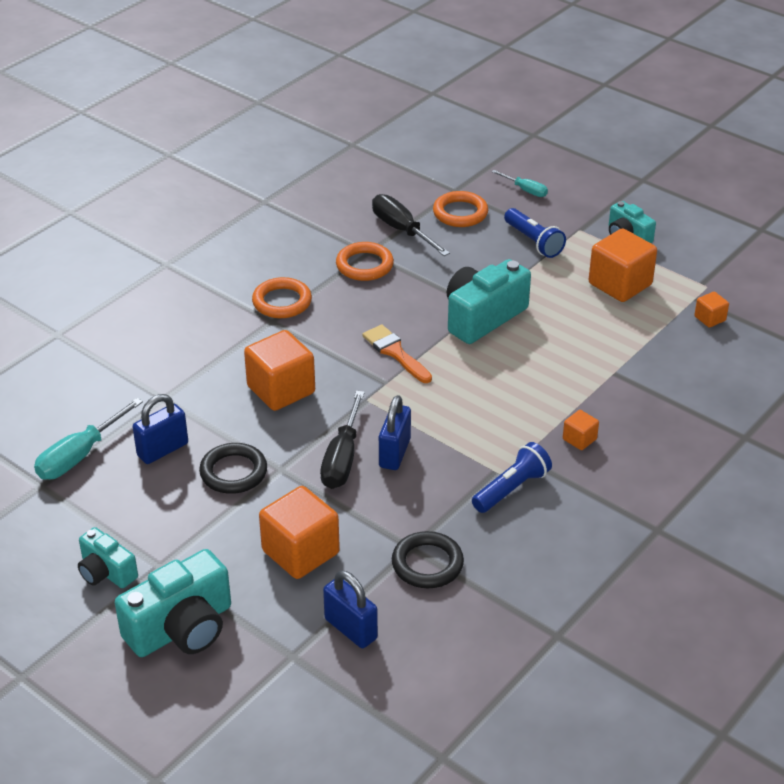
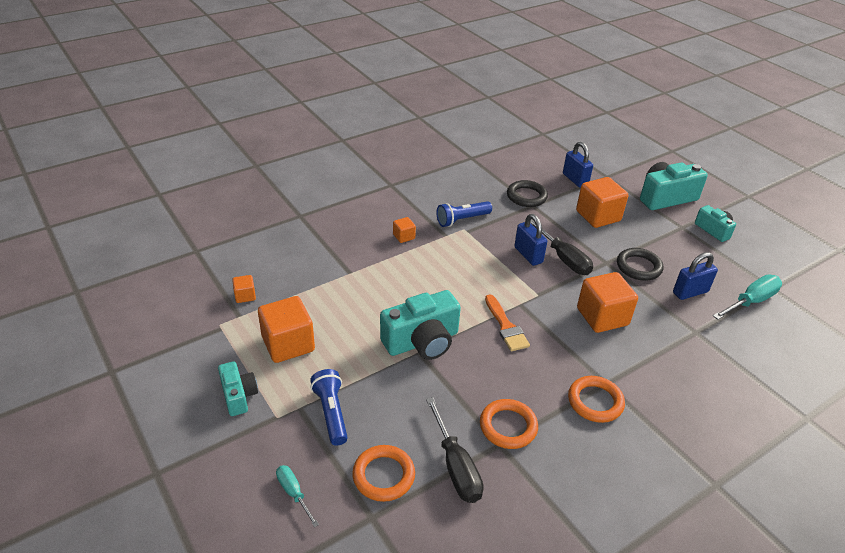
camera: 165 degrees left, 0 degrees up
black screwdriver [320,391,365,489] -> black screwdriver turned 120 degrees clockwise [530,219,593,275]
blue padlock [379,395,411,470] -> blue padlock turned 60 degrees counterclockwise [514,214,547,266]

